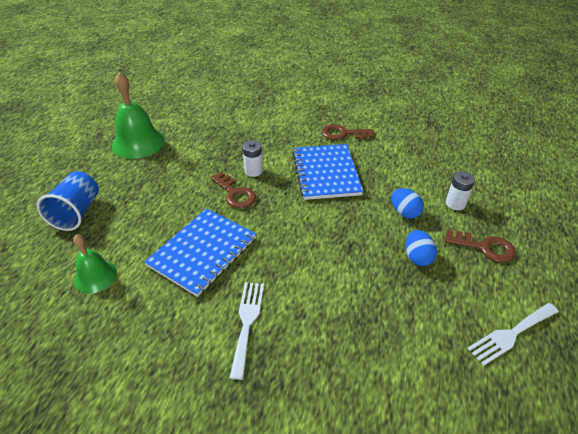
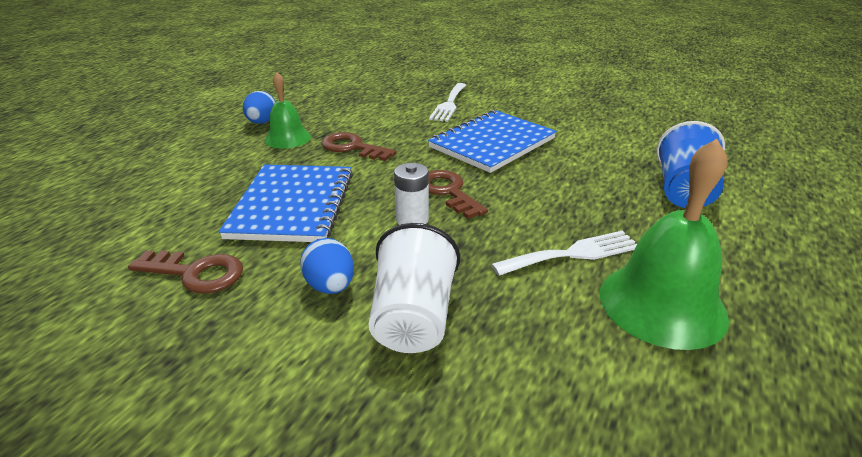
camera: 170 degrees left, 10 degrees down
green bell [73,234,117,294] -> green bell moved to [265,72,311,149]
blue egg [392,188,424,219] -> blue egg moved to [300,238,354,294]
brown key [445,230,516,263] -> brown key moved to [322,132,397,161]
white battery [446,171,475,210] -> none
white fork [467,303,559,366] -> white fork moved to [491,231,637,276]
none -> white cup [368,223,460,353]

